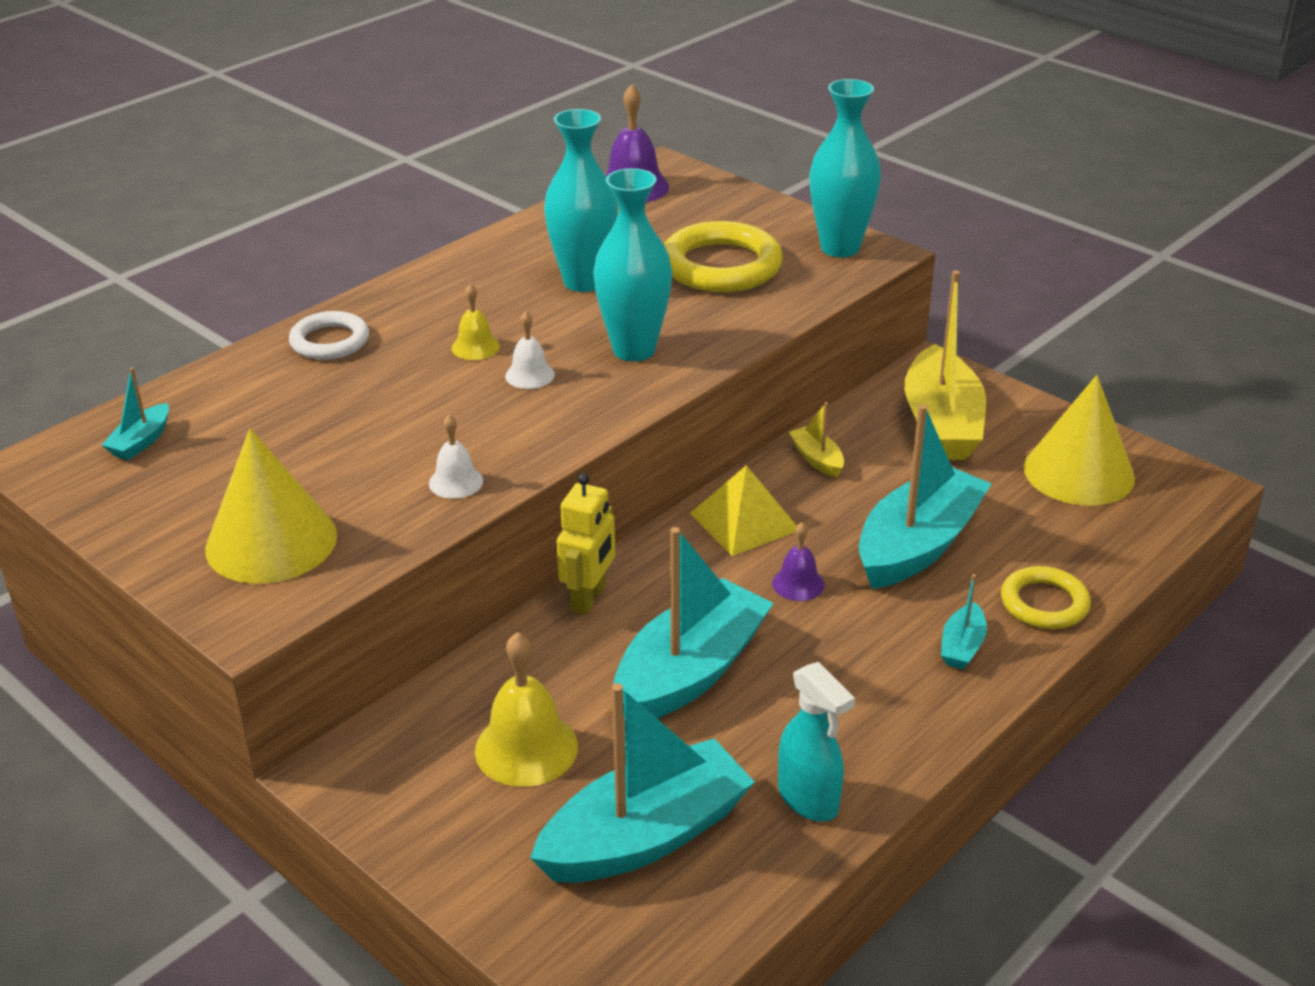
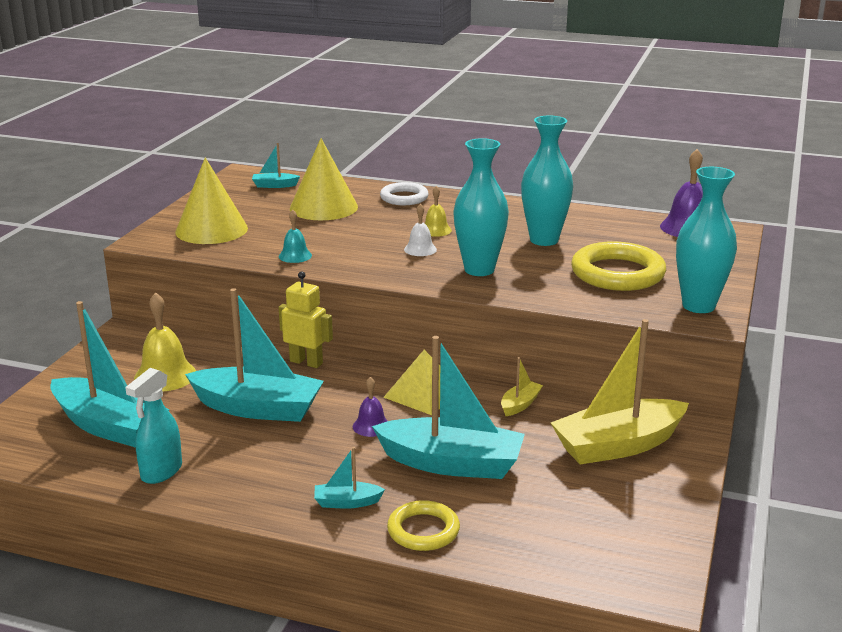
camera: 65 degrees right, 10 degrees down
white bell [429,414,483,498] -> turquoise bell [279,210,312,263]
yellow robot [557,473,615,615] -> yellow robot turned 150 degrees counterclockwise [279,271,333,368]
yellow cone [1024,375,1135,506] -> yellow cone moved to [290,138,358,220]

